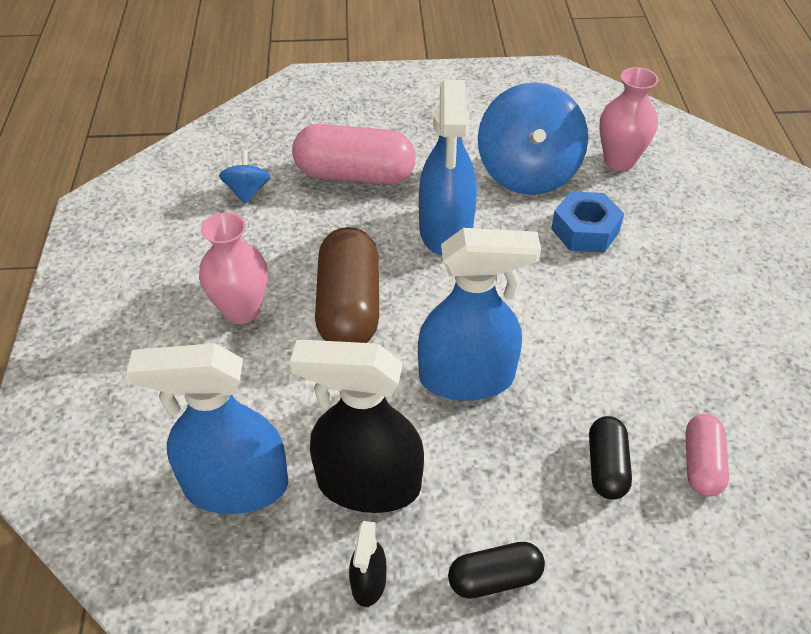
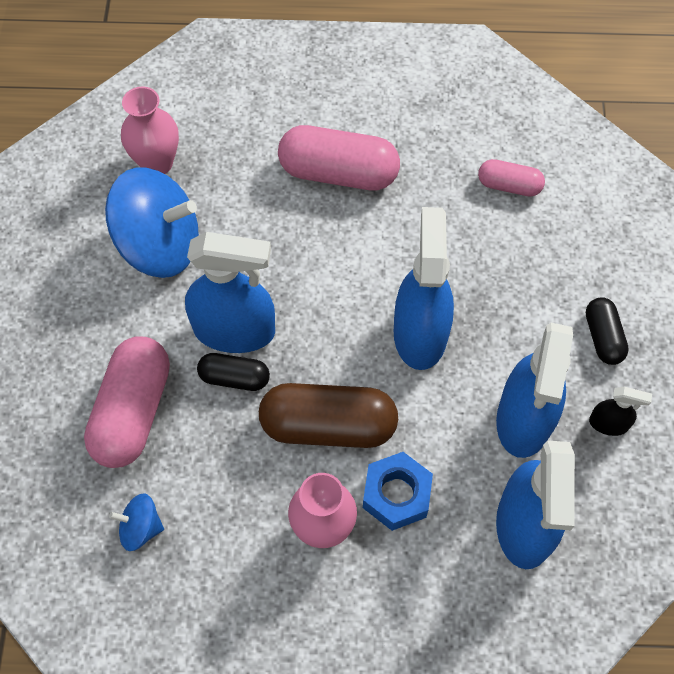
camera: 85 degrees left, 15 degrees up
black spray bottle [290,340,424,513] -> blue spray bottle [496,322,573,458]
blue nut [551,191,624,252] -> blue nut moved to [363,452,433,531]
black capsule [589,416,632,499] -> black capsule moved to [197,353,270,391]
none -> pink capsule [278,125,400,190]

